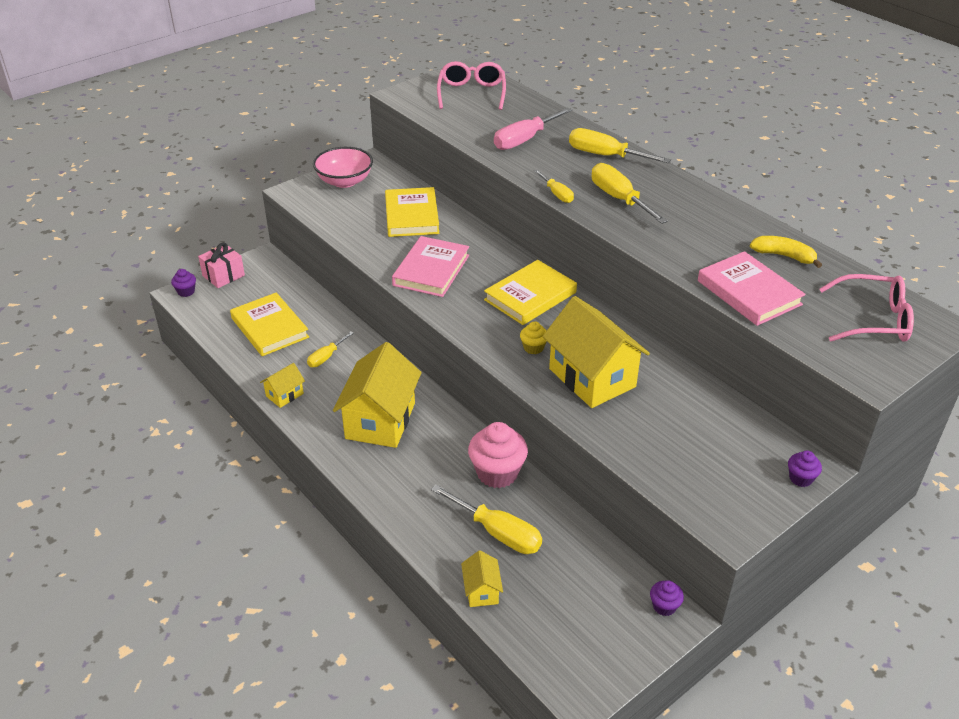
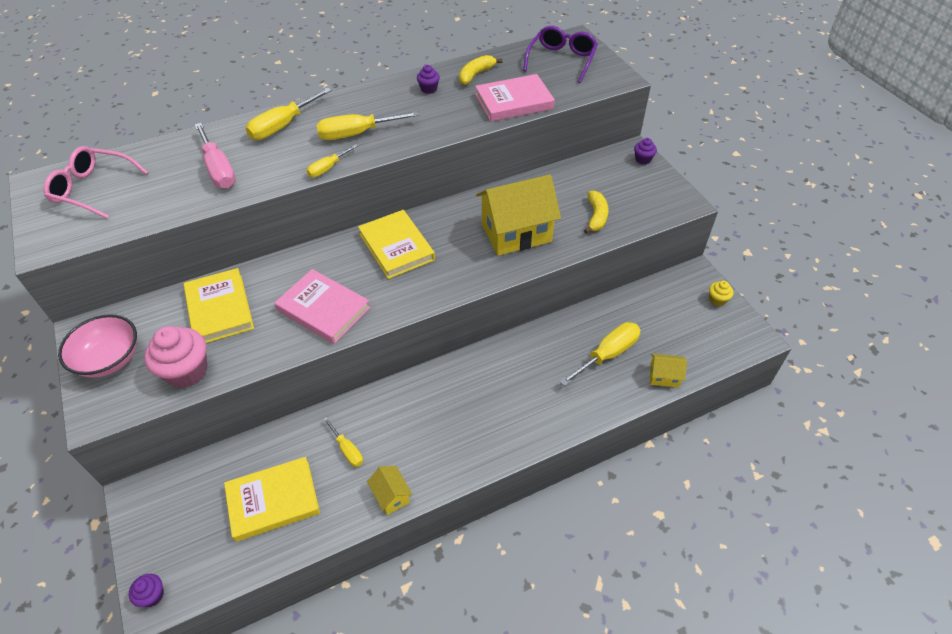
camera: 75 degrees left, 10 degrees up
pink gift [198,243,245,288] -> none
yellow house [333,342,422,448] -> none
yellow book [385,187,439,237] -> yellow book turned 60 degrees clockwise [183,268,254,343]
pink cupcake [468,422,528,488] -> pink cupcake moved to [144,326,207,388]
yellow cupcake [520,321,547,354] -> yellow cupcake moved to [709,281,733,306]
yellow screwdriver [534,170,574,203] -> yellow screwdriver turned 150 degrees clockwise [306,144,358,177]
purple cupcake [650,580,684,616] -> purple cupcake moved to [417,65,440,94]
pink glasses [819,274,914,342] -> purple glasses [523,26,598,83]
none -> yellow banana [584,190,608,234]

